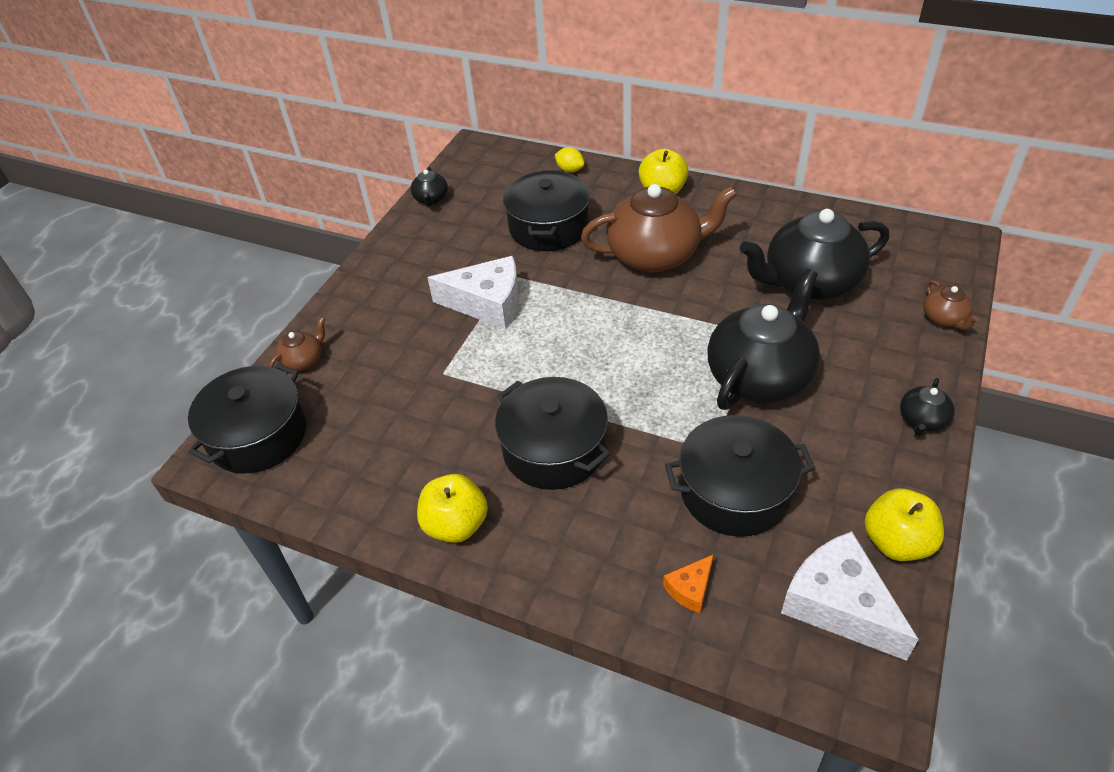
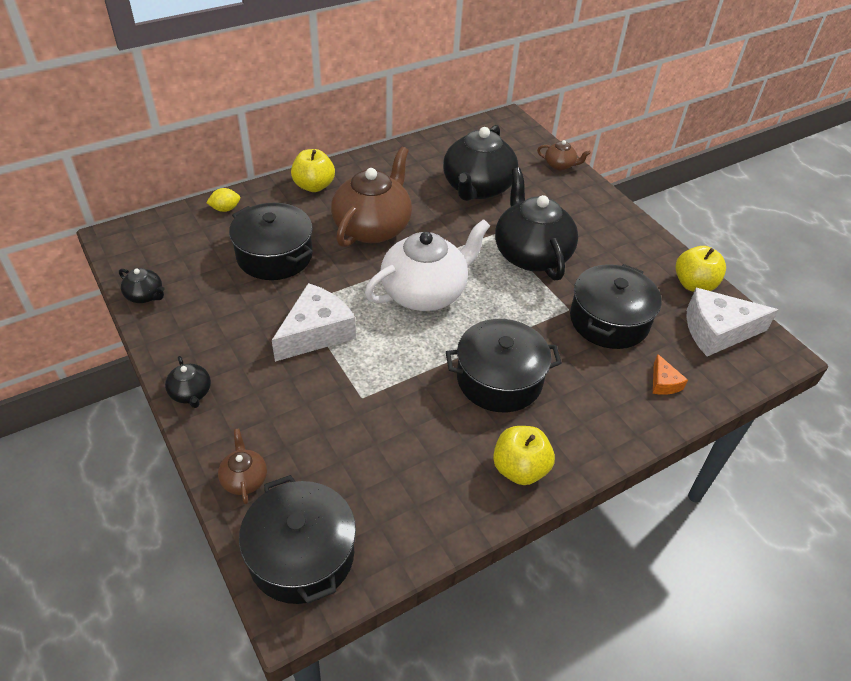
camera: 60 degrees left, 0 degrees up
black teapot [900,378,955,436] -> black teapot moved to [165,356,211,408]
none -> white teapot [365,219,490,311]

